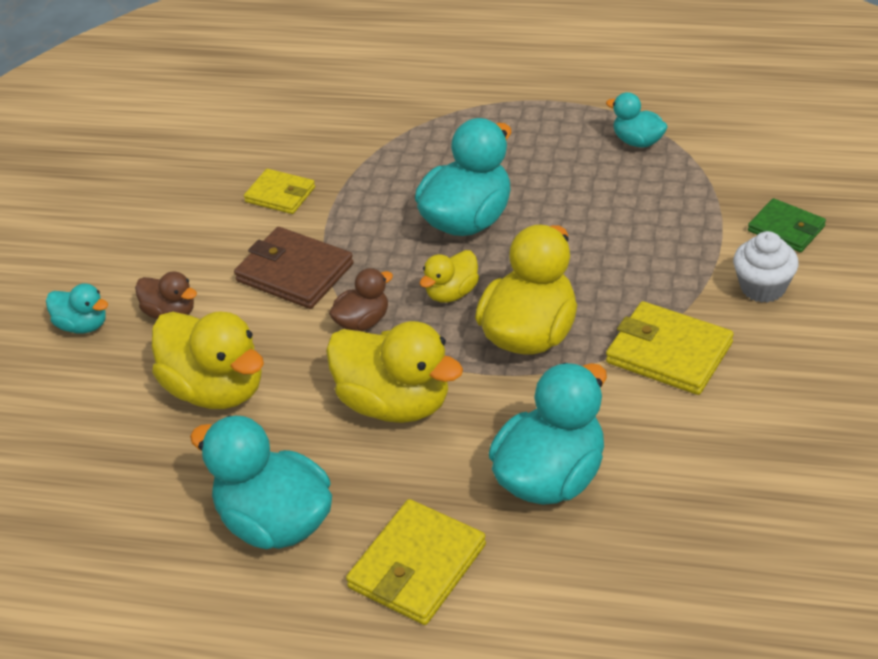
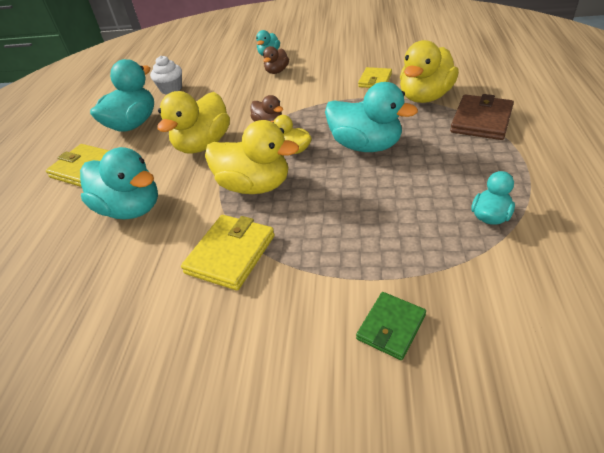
camera: 85 degrees right, 0 degrees up
yellow duck [152,311,264,409] -> yellow duck moved to [400,40,459,103]
brown wallet [234,227,354,309] -> brown wallet moved to [450,94,514,140]
white cupcake [733,231,799,303] -> white cupcake moved to [150,56,182,94]

